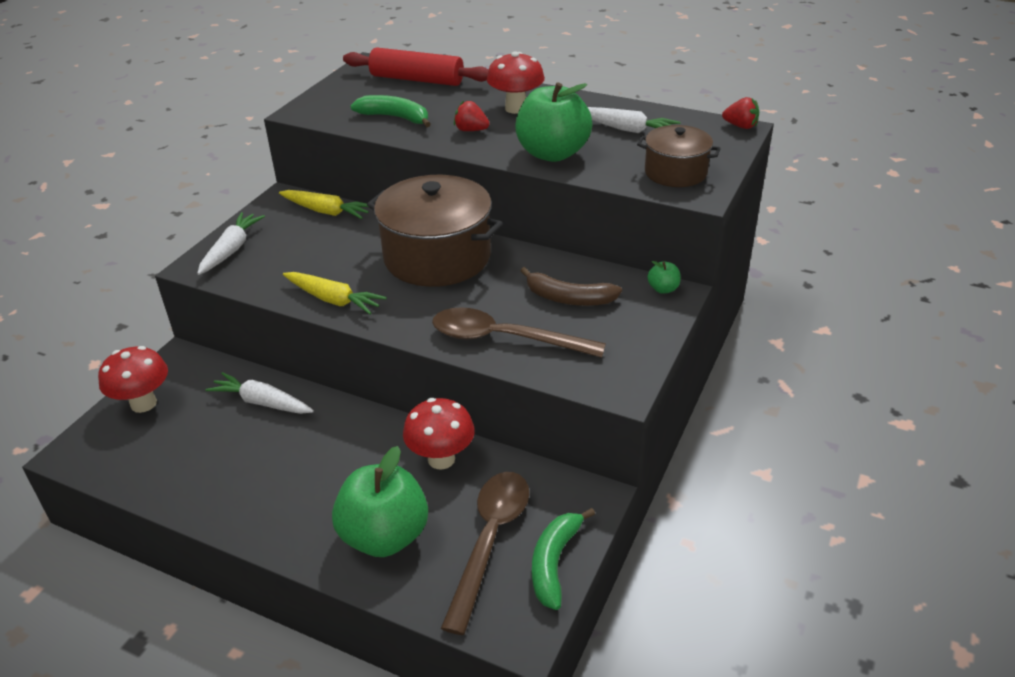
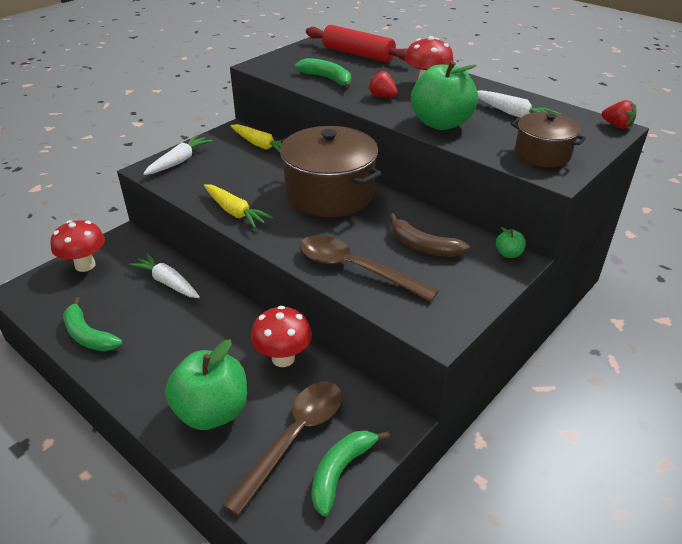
camera: 15 degrees right, 0 degrees up
none -> green banana [63,297,122,351]

